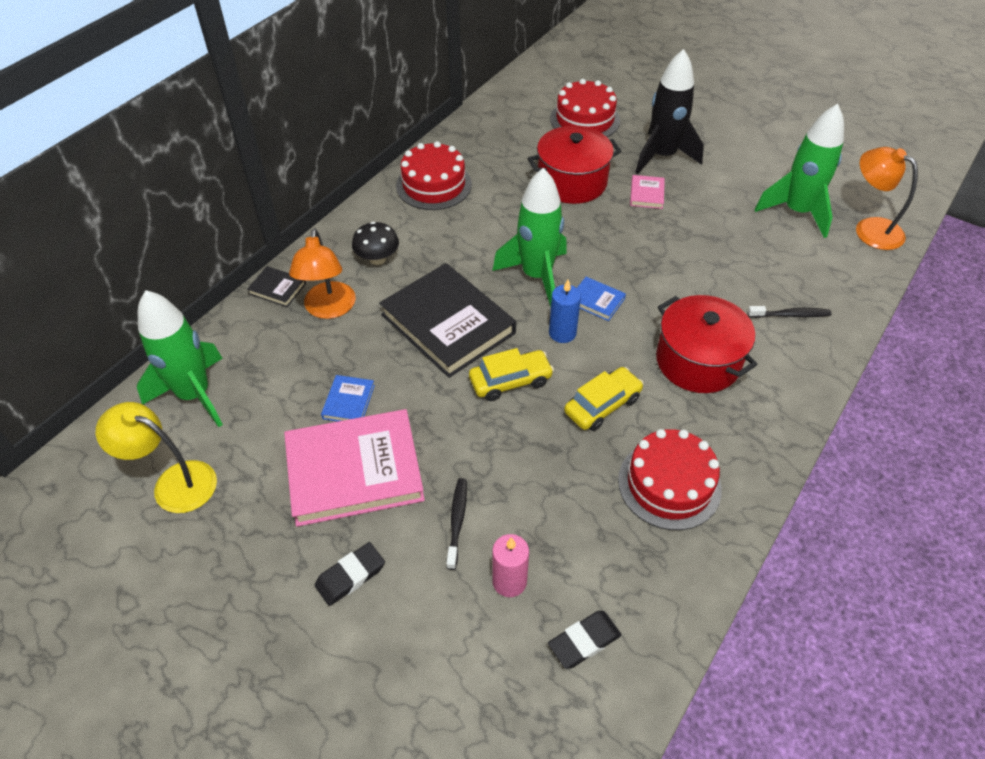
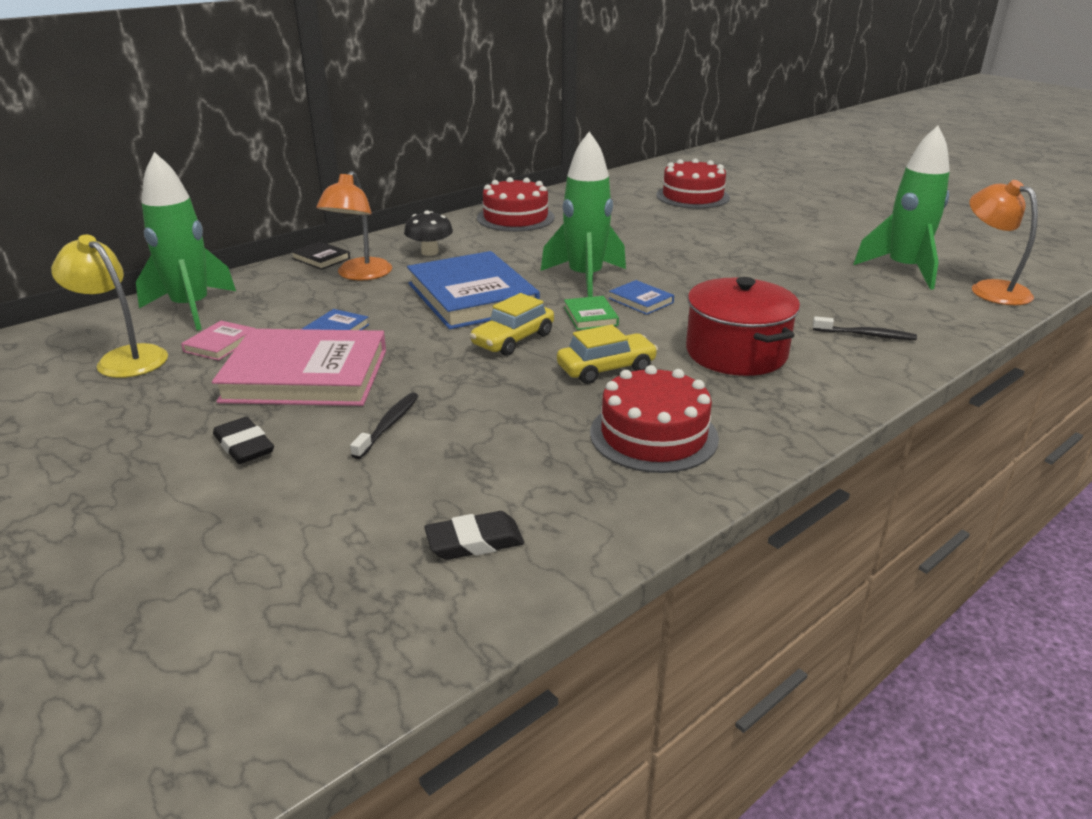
camera: 15 degrees right, 20 degrees down
black eraser [315,542,385,606] -> black eraser turned 75 degrees clockwise [213,417,274,464]
black book [379,263,516,378] -> blue book [407,251,540,330]
yellow car [469,348,554,401] -> yellow car turned 135 degrees clockwise [470,293,554,356]
pink candle [492,534,529,597] -> none
red pot [528,126,622,204] -> none
blue candle [549,280,581,343] -> green book [564,296,619,330]
pink book [630,175,665,209] -> pink book moved to [181,321,256,361]
black rocket [635,49,704,174] -> none

